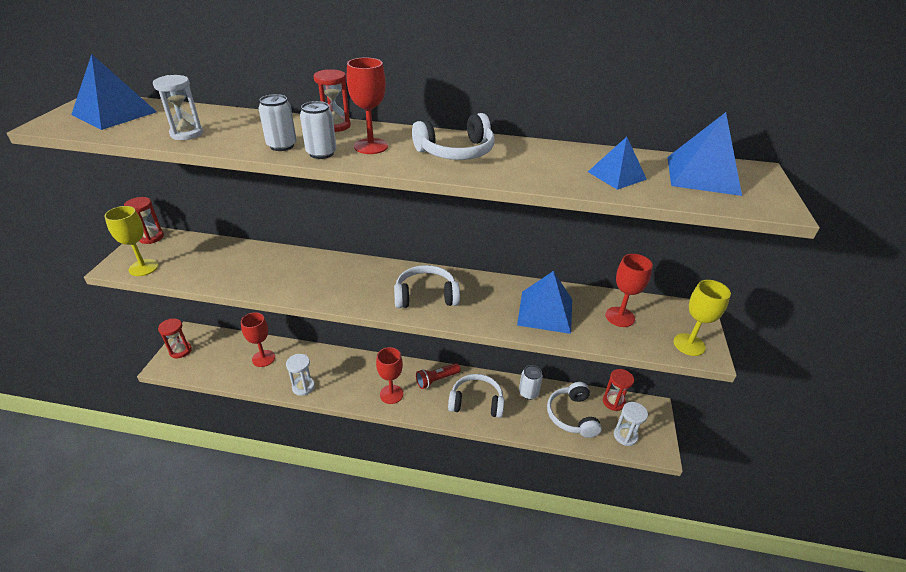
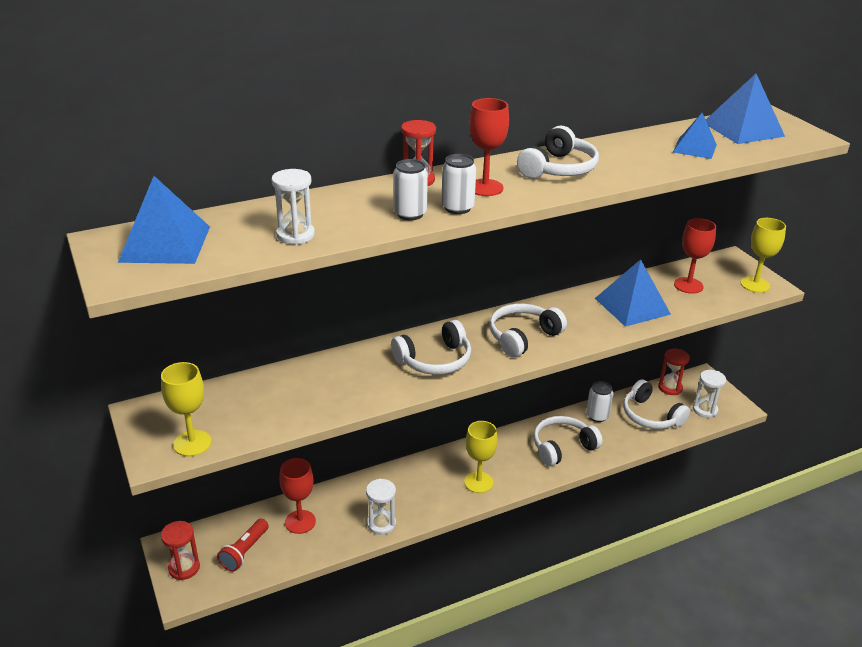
camera: 35 degrees left, 5 degrees down
red hourglass [124,197,164,244] -> none
red goblet [376,347,403,404] -> yellow goblet [464,421,498,493]
red flashlight [416,363,461,389] -> red flashlight moved to [217,519,269,572]
none -> white headphones [391,320,471,375]

